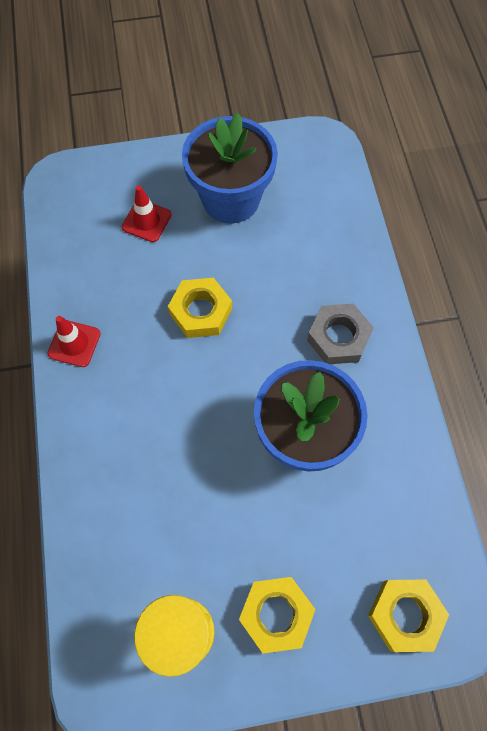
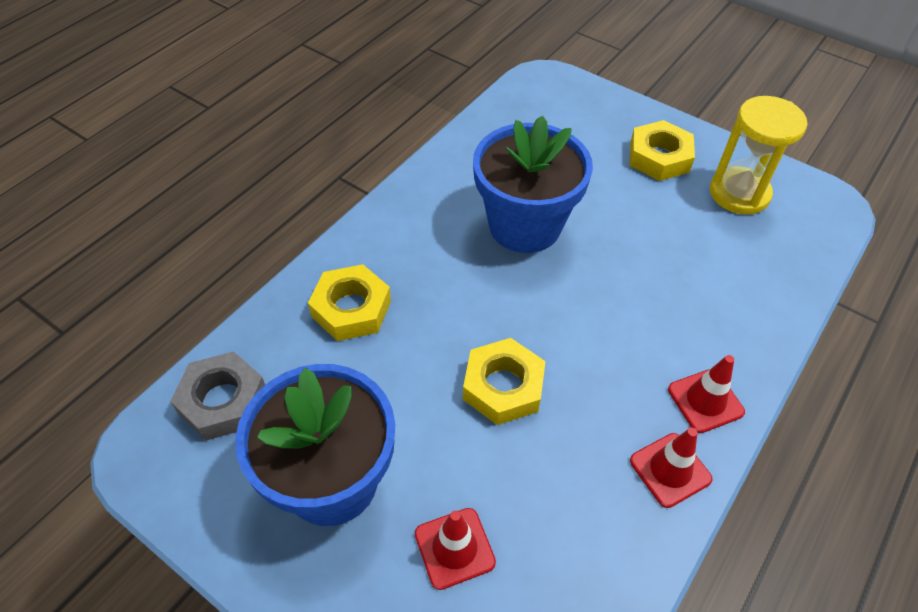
camera: 135 degrees left, 15 degrees down
grey nut [307,304,374,364] -> grey nut moved to [170,351,265,441]
yellow nut [368,579,449,652] -> yellow nut moved to [308,264,391,341]
none -> red traffic cone [668,355,745,433]

